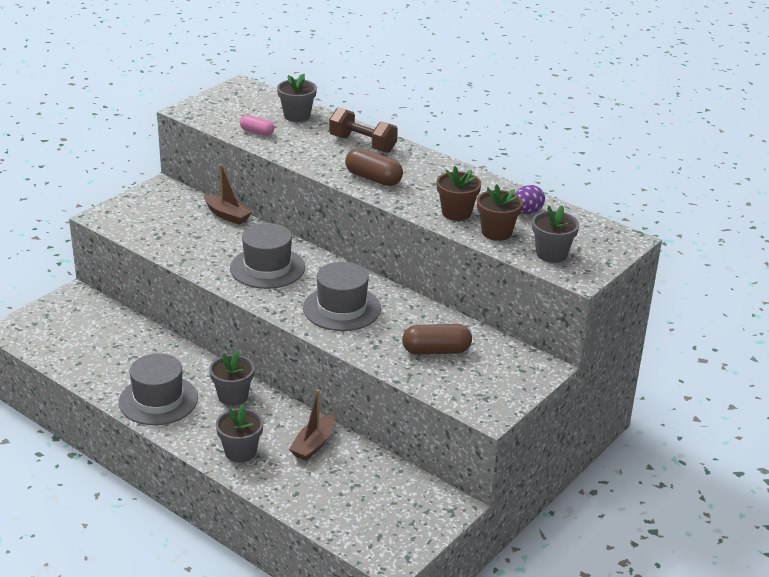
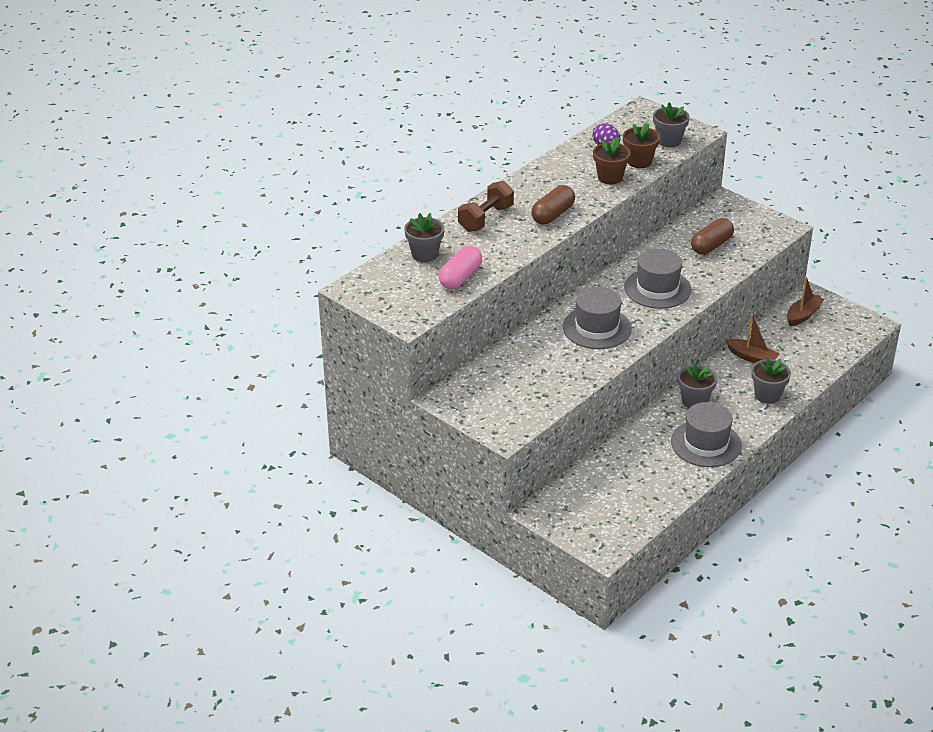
camera: 85 degrees left, 5 degrees up
brown boat [204,164,253,225] -> brown boat moved to [787,277,825,326]
pink capsule [240,115,274,136] -> pink capsule [439,246,482,289], size x1.61
brown capsule [402,324,472,355] -> brown capsule turned 45 degrees clockwise [691,218,734,255]

